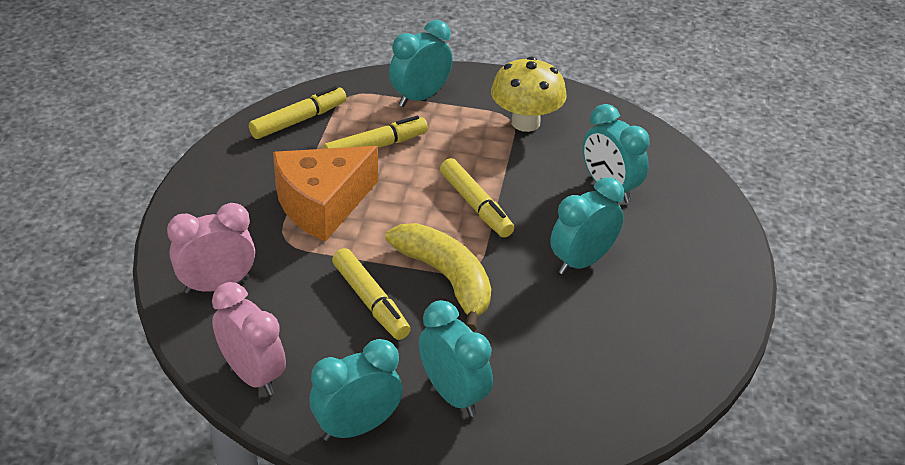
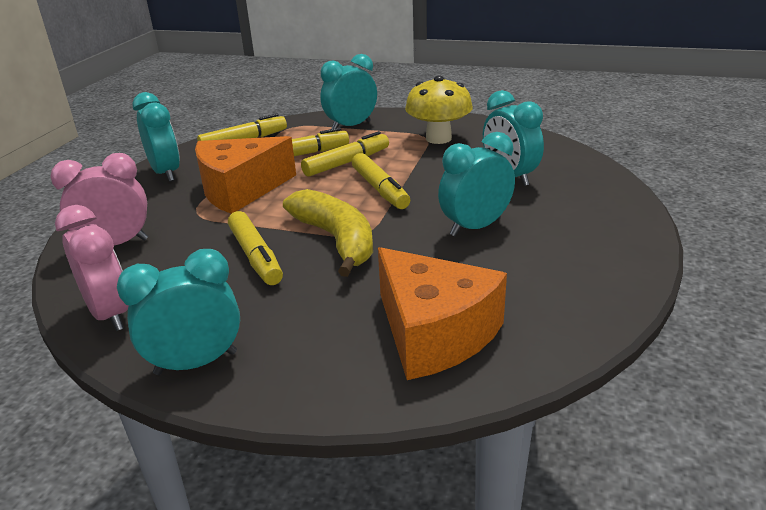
camera: 10 degrees right, 10 degrees down
turquoise clock [419,300,493,417] -> turquoise clock moved to [132,92,180,182]
none -> yellow marker [301,131,389,177]
none -> orange cheese [378,247,507,380]

